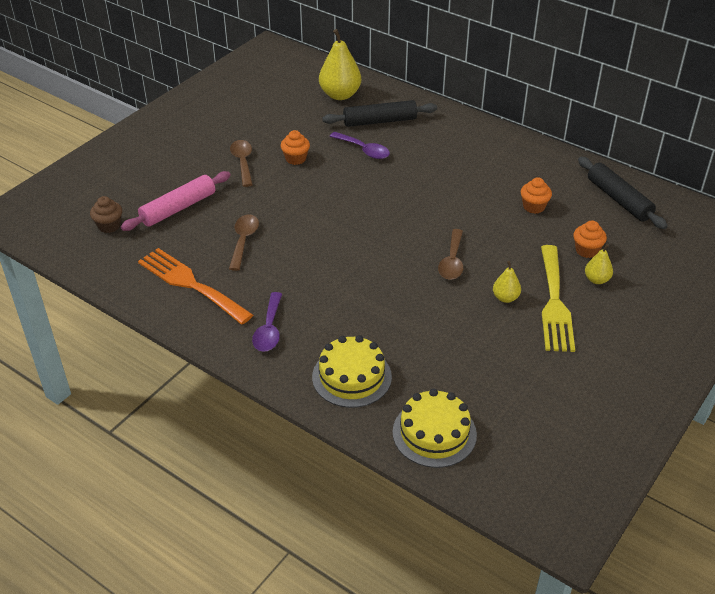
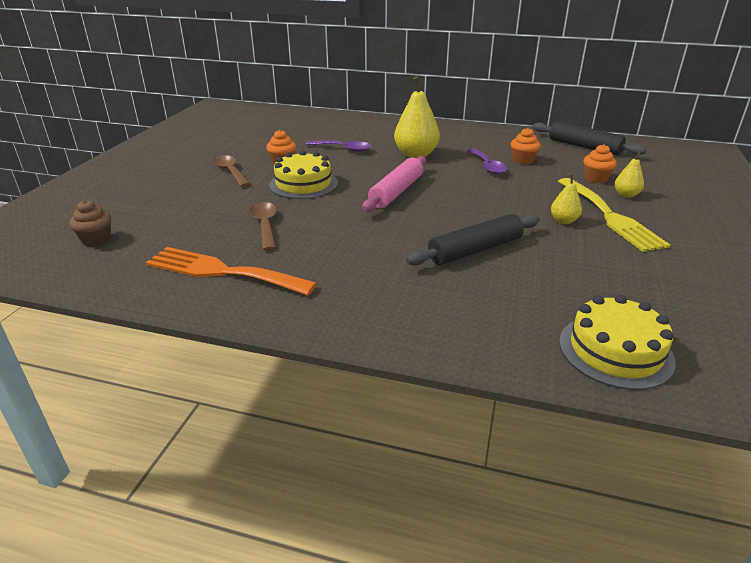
camera: 20 degrees left, 10 degrees down
pink rolling pin [121,171,231,231] -> pink rolling pin moved to [362,156,426,212]
purple spoon [252,292,282,352] -> purple spoon moved to [467,148,507,174]
yellow cake [312,335,392,408] -> yellow cake moved to [269,150,338,199]
yellow pear [319,29,361,100] -> yellow pear moved to [394,76,440,158]
black rolling pin [322,100,437,127] -> black rolling pin moved to [406,214,540,266]
brown spoon [438,229,463,280] -> none

